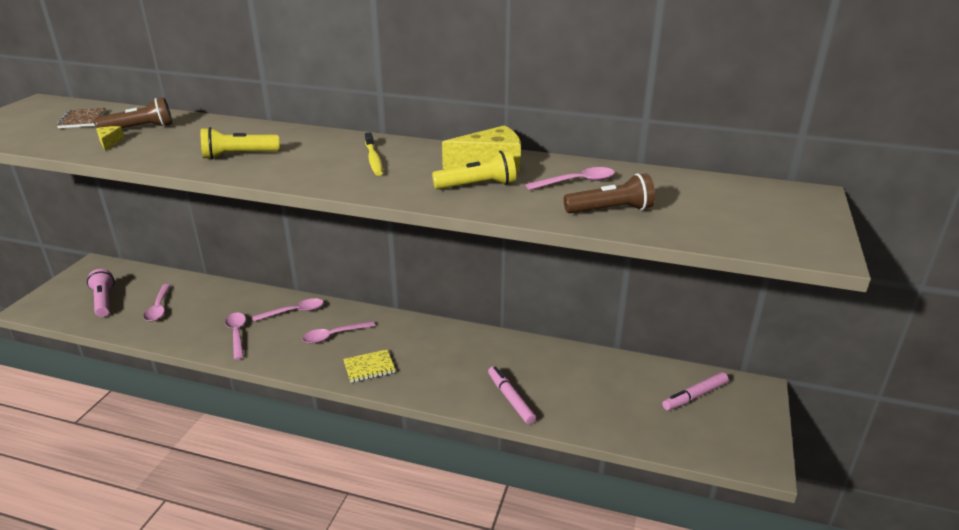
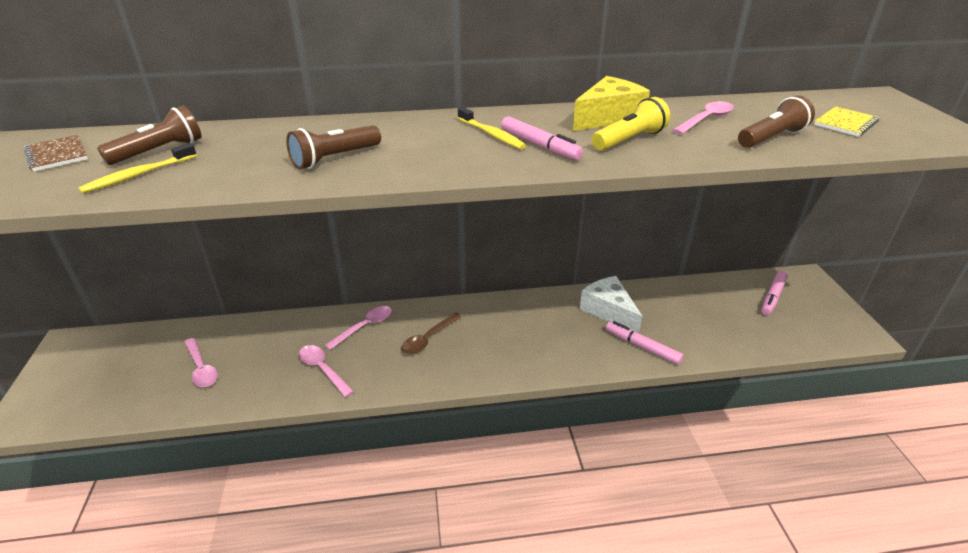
camera: 25 degrees left, 5 degrees up
pink flashlight [87,269,115,317] -> none
yellow cheese [96,126,124,151] -> yellow toothbrush [78,143,197,194]
yellow flashlight [201,127,280,159] -> brown flashlight [286,125,381,169]
pink spoon [302,321,375,343] -> brown spoon [401,313,462,354]
yellow notebook [343,350,395,383] -> yellow notebook moved to [814,106,879,137]
none -> pink marker [501,116,583,160]
none -> white cheese [580,276,642,333]

